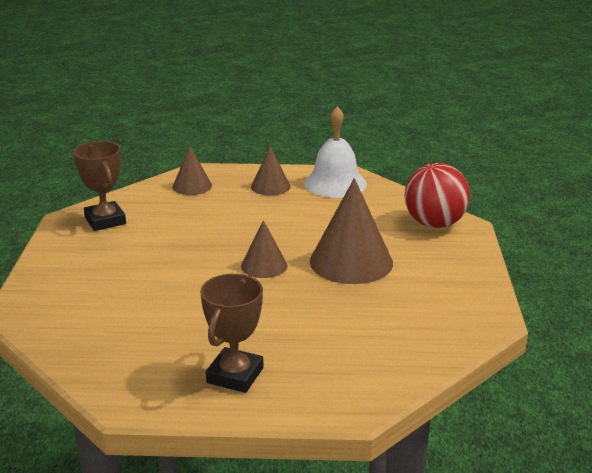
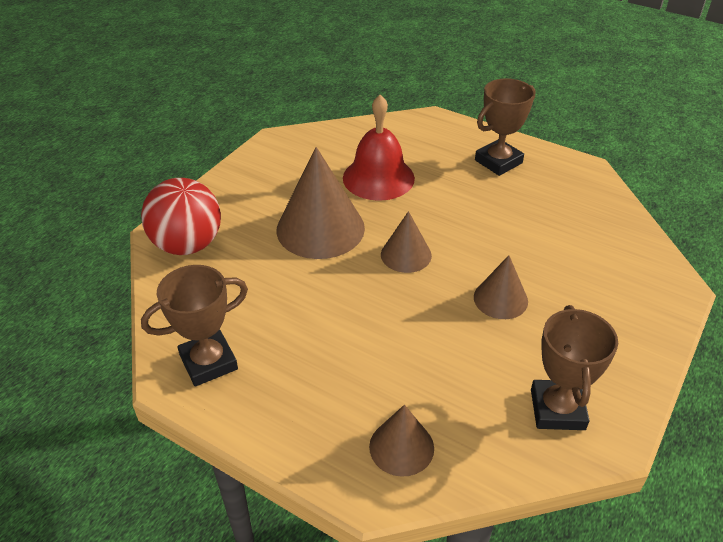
camera: 150 degrees left, 15 degrees up
brown cone [251,146,290,195] -> brown cone moved to [474,255,528,319]
white bell [304,106,367,198] -> brown trophy [141,265,248,387]
none -> red bell [343,95,415,201]

